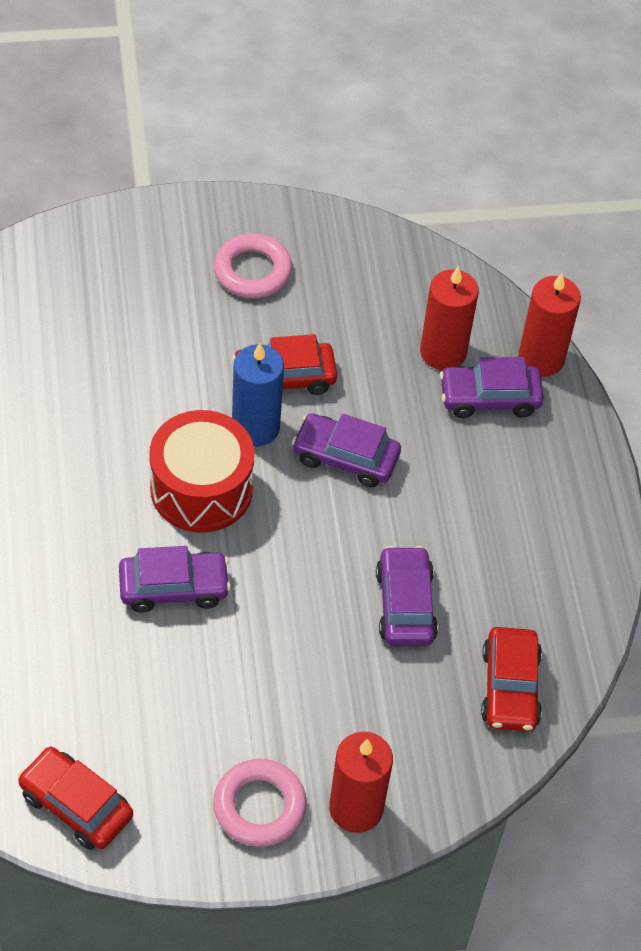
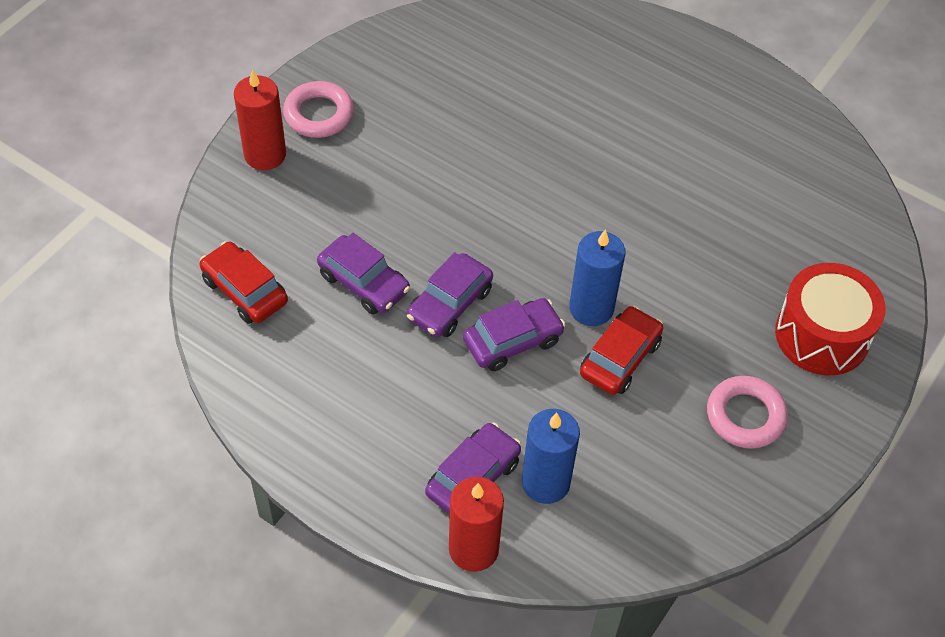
camera: 135 degrees right, 0 degrees up
red car [18,747,133,850] -> none
purple car [119,546,231,613] -> purple car moved to [407,252,493,337]
red drum [149,410,255,533] -> red drum moved to [775,263,886,375]
red candle [420,266,479,370] -> blue candle [522,409,580,504]

